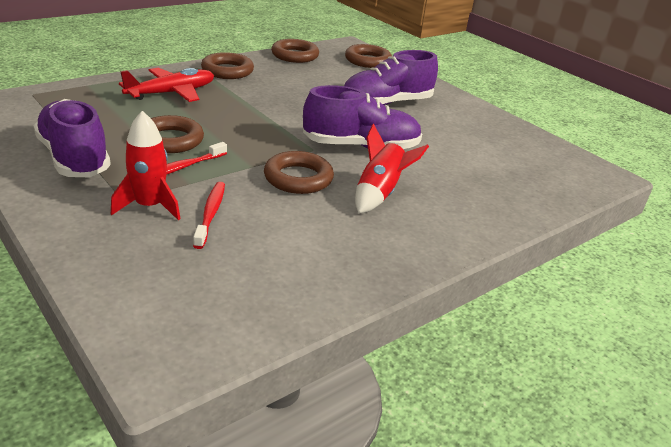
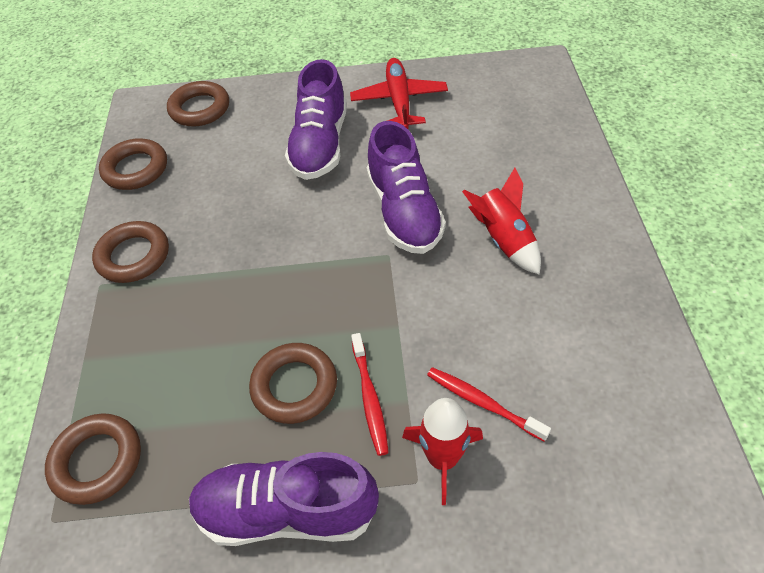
camera: 50 degrees left, 20 degrees up
red plane [119,68,214,102] -> red plane moved to [350,58,448,129]
brown ring [264,151,334,194] -> brown ring moved to [45,413,141,505]
purple shoe [303,85,422,149] -> purple shoe turned 135 degrees clockwise [367,121,446,254]

